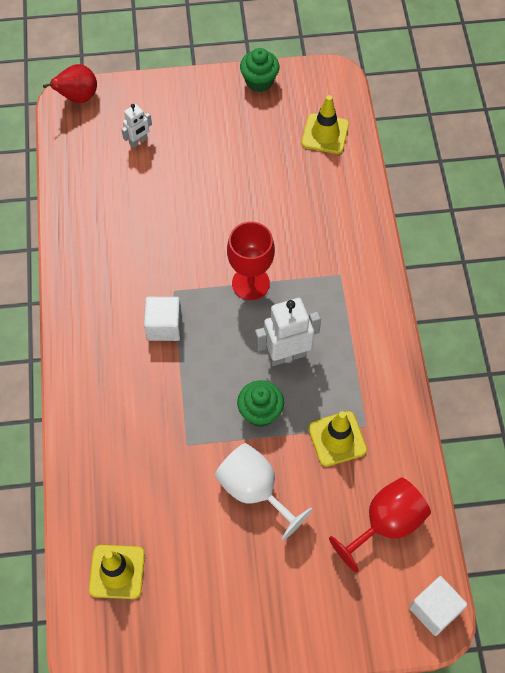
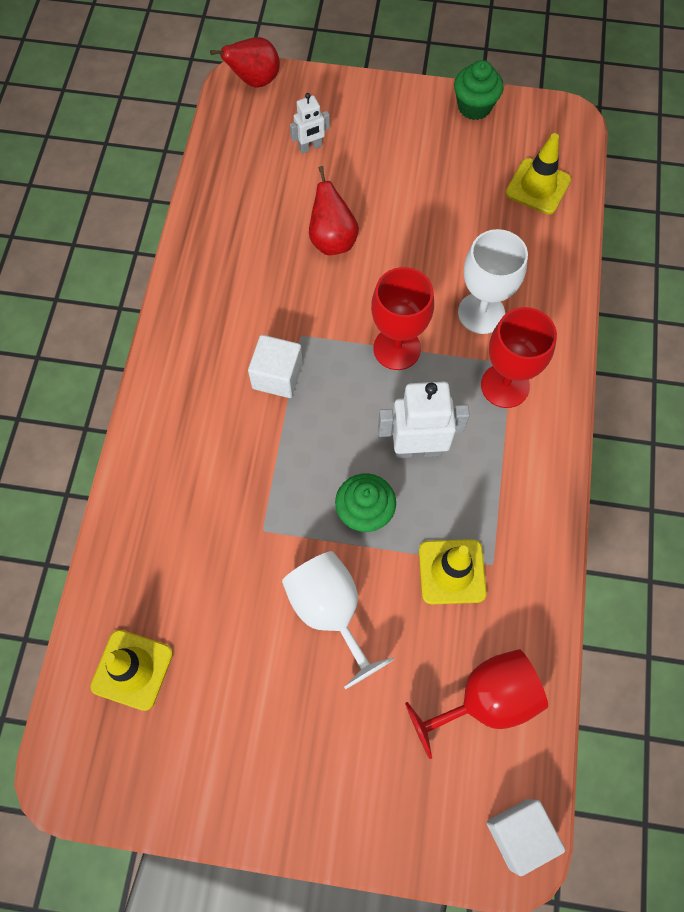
camera: 15 degrees right, 5 degrees up
none -> red pear [309,166,359,255]
none -> white goblet [458,229,528,334]
none -> red goblet [481,307,557,408]

